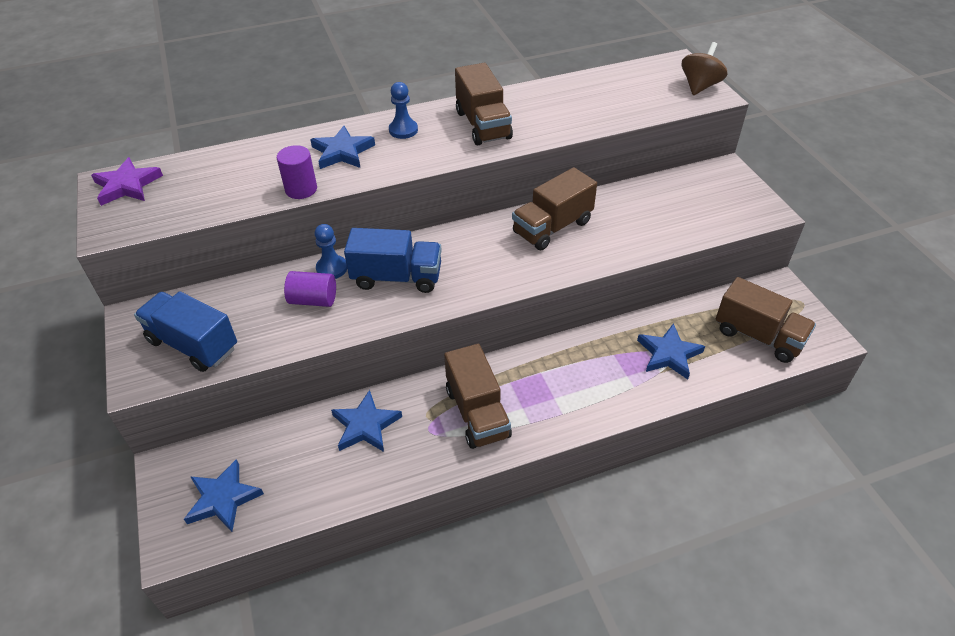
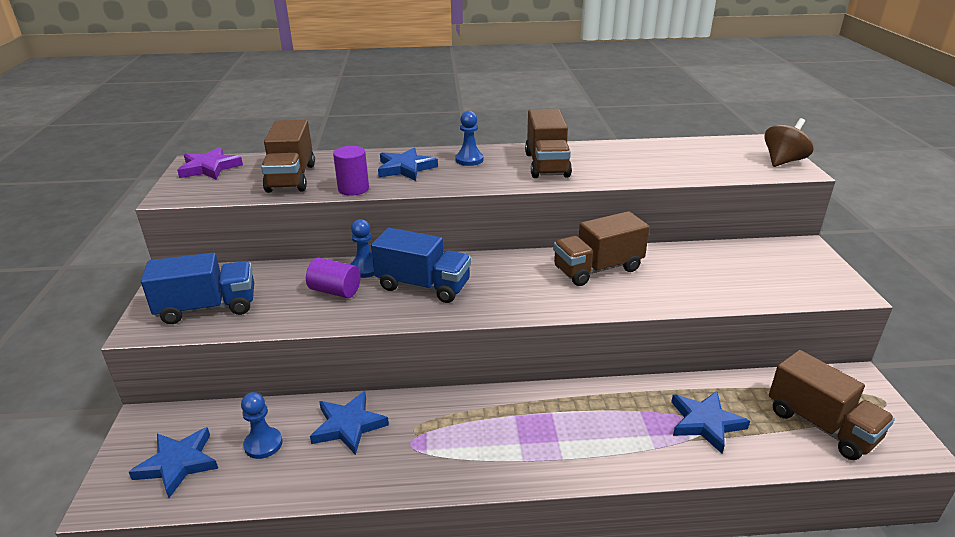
camera: 15 degrees right, 15 degrees down
blue truck [134,291,237,372] -> blue truck turned 120 degrees clockwise [141,253,254,324]
brown truck [444,344,512,449] -> brown truck moved to [261,120,315,193]
none -> blue pawn [241,392,282,459]

